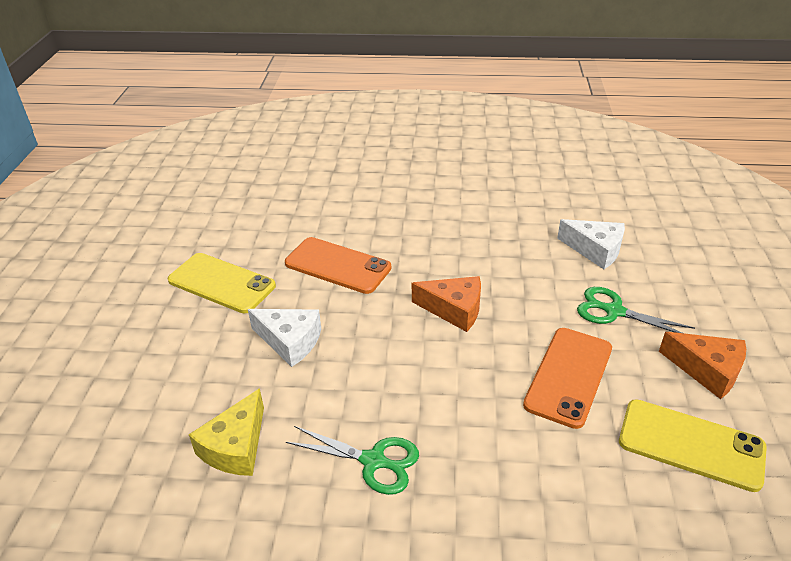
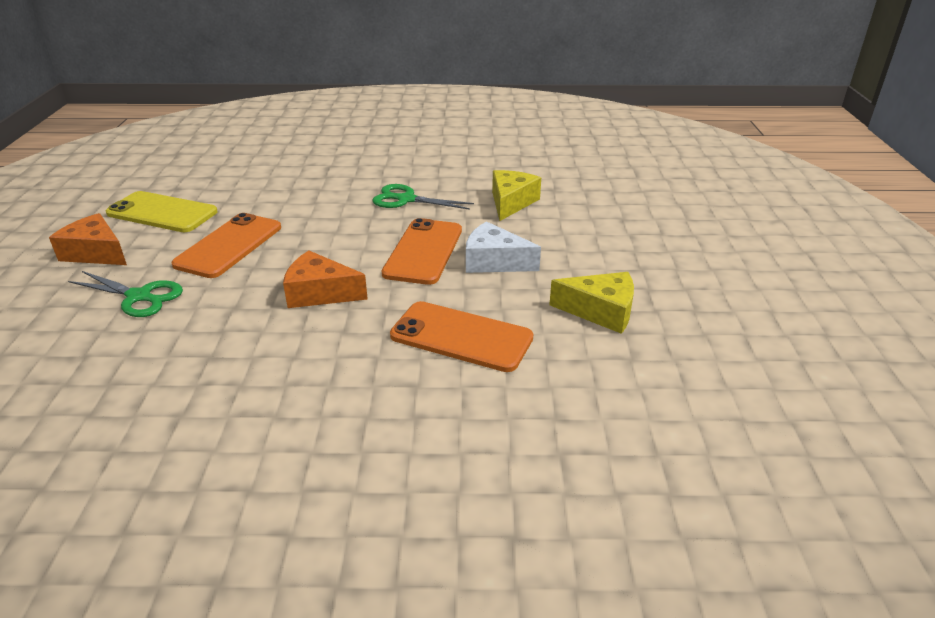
camera: 175 degrees right, 5 degrees down
yellow phone [168,253,276,313] -> yellow cheese [549,272,634,334]
white cheese [557,219,625,269] -> none
none -> orange phone [382,218,462,285]

